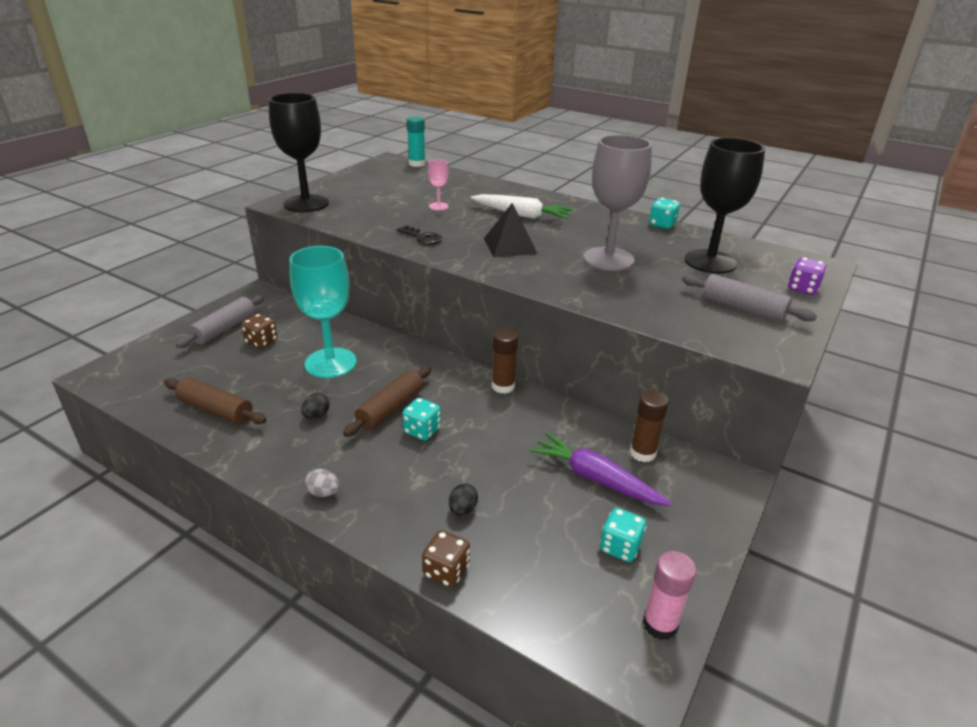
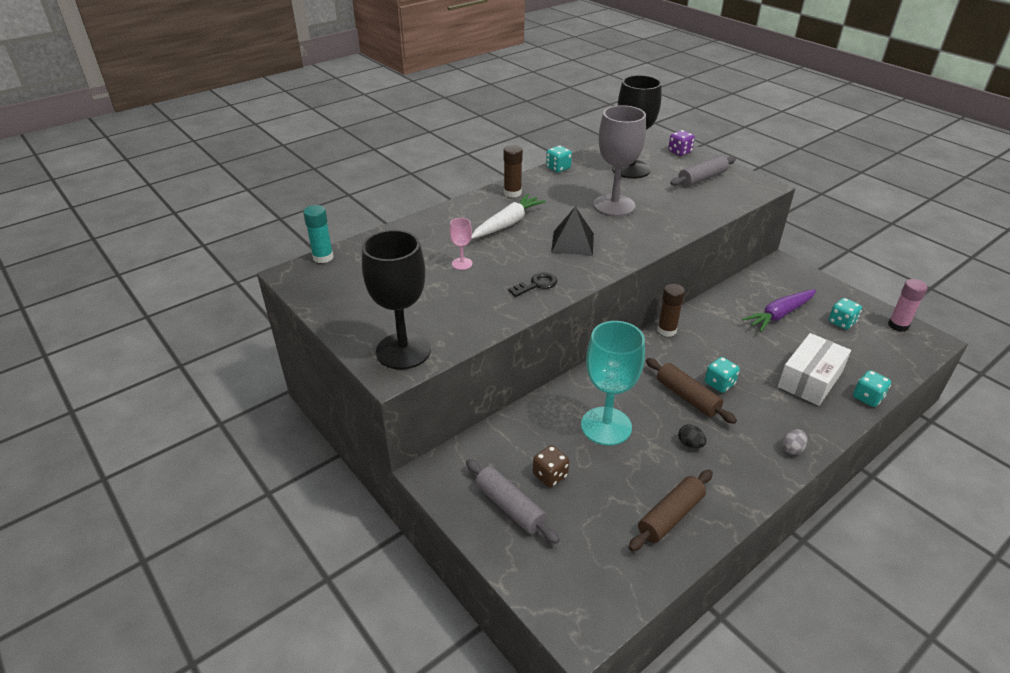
camera: 70 degrees left, 5 degrees up
brown dice [422,530,470,587] -> turquoise dice [853,370,891,407]
black egg [449,483,478,516] -> white box [778,333,851,406]
brown glue stick [630,390,669,462] -> brown glue stick moved to [504,145,523,198]

